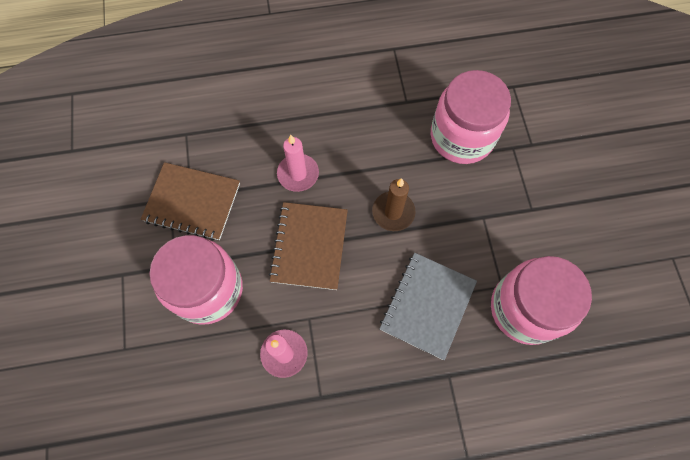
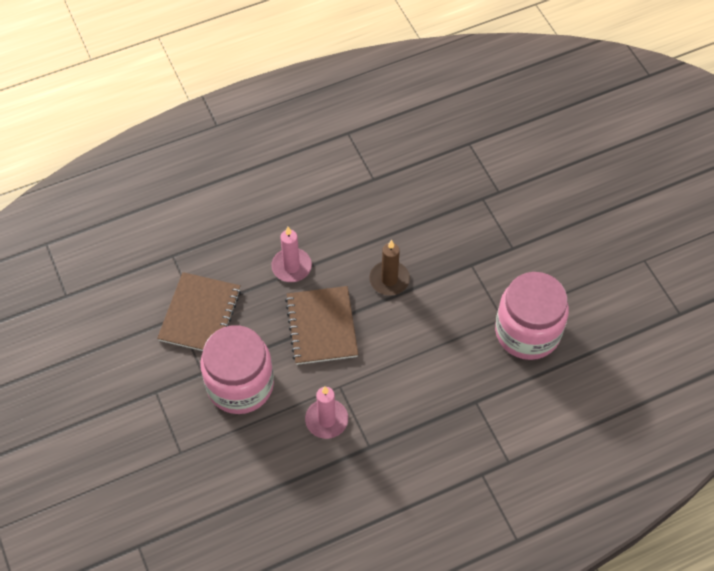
camera: 15 degrees left, 10 degrees down
brown notebook [141,162,240,241] -> brown notebook turned 75 degrees counterclockwise [157,272,241,351]
grey notebook [379,253,477,360] -> none
pink jar [431,70,511,164] -> none

